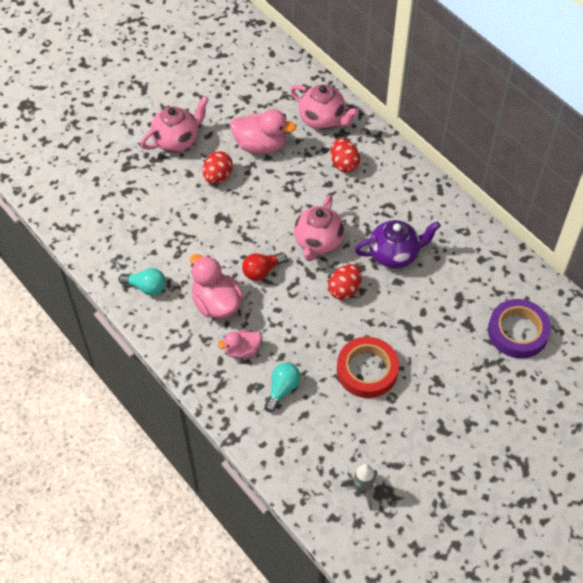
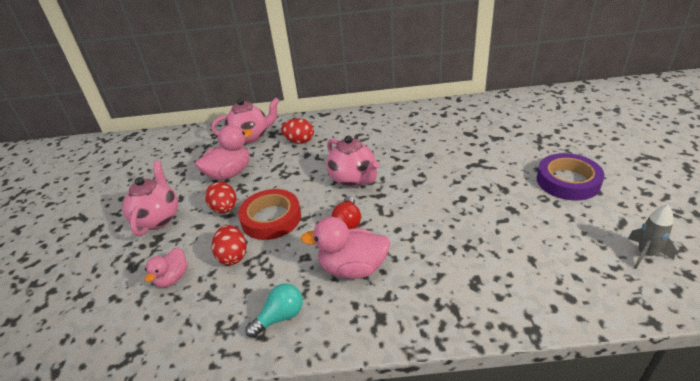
camera: 50 degrees left, 20 degrees down
pink duck [218,330,262,358] -> pink duck moved to [145,247,188,288]
turquoise light bulb [265,363,301,412] -> none
red egg [328,264,362,300] -> red egg moved to [212,225,247,265]
red tape [337,337,399,398] -> red tape moved to [238,189,301,240]
purple teapot [354,220,441,269] -> none
purple tape [488,299,551,358] -> purple tape moved to [537,153,604,201]

